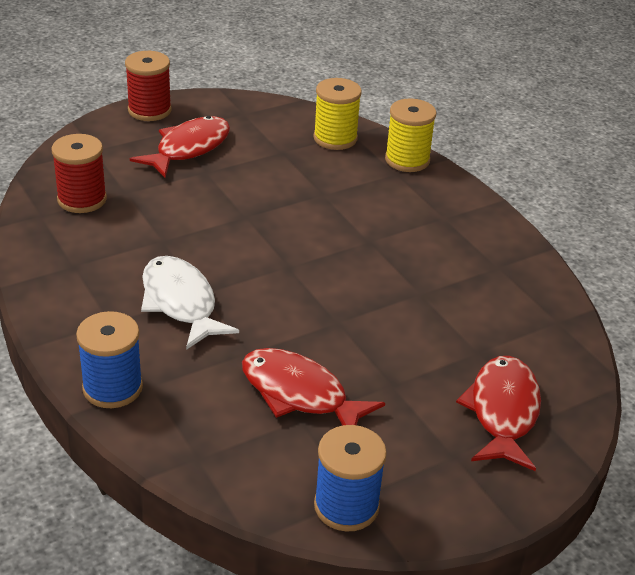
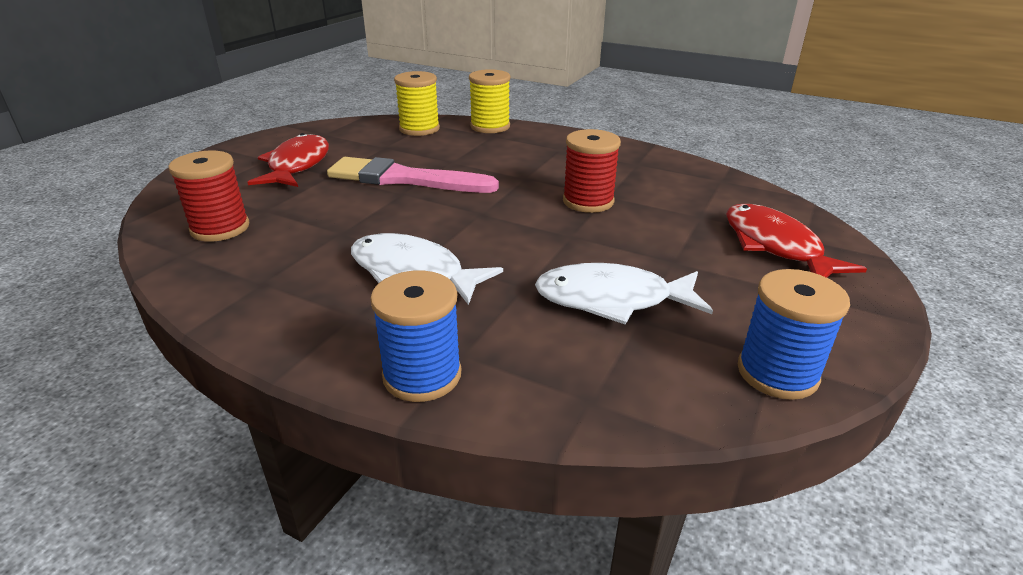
camera: 30 degrees left, 5 degrees down
red spool [125,51,172,121] -> red spool moved to [563,129,621,213]
red fish [242,348,385,426] -> white fish [535,263,713,325]
none -> pink brush [327,157,499,193]

